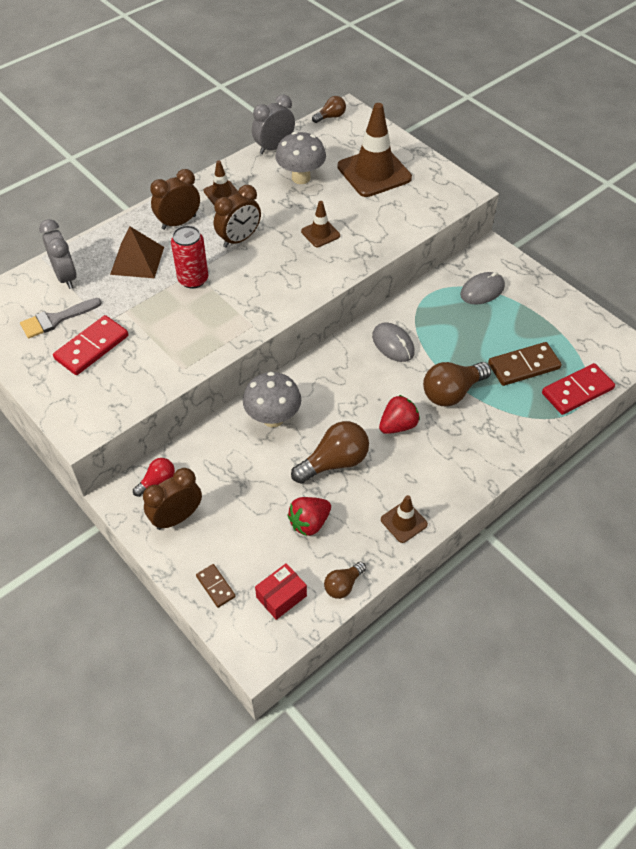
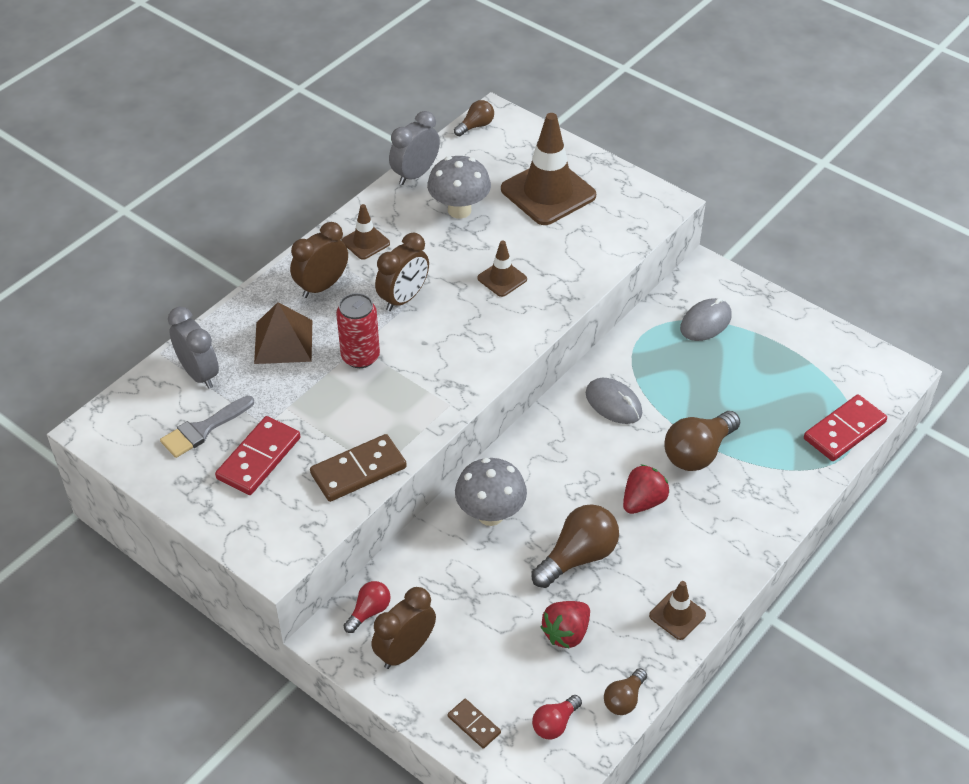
camera: 10 degrees left, 5 degrees down
red box [255,563,307,620] -> red light bulb [532,695,582,739]
brown domino [488,342,562,386] -> brown domino moved to [310,434,407,502]

